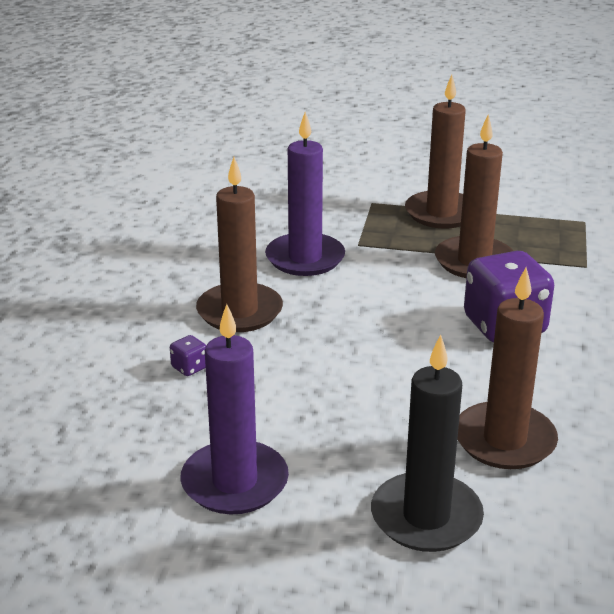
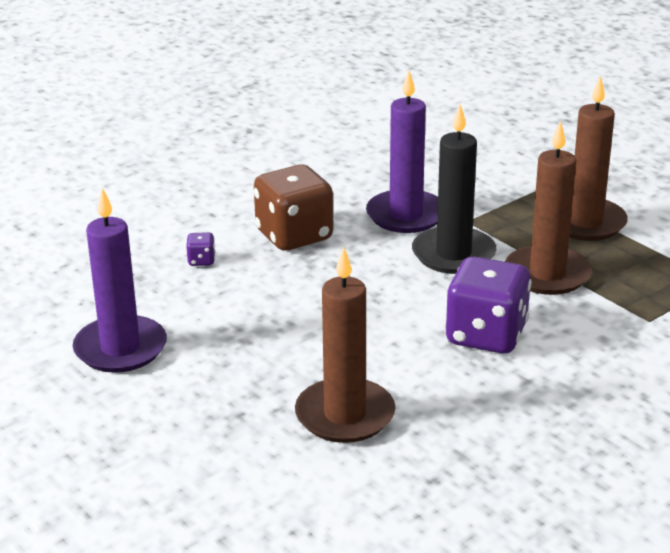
camera: 40 degrees right, 0 degrees up
brown candle [196,157,283,332] -> brown dice [254,165,333,251]
black candle [371,334,484,552] -> black candle moved to [412,104,496,274]

